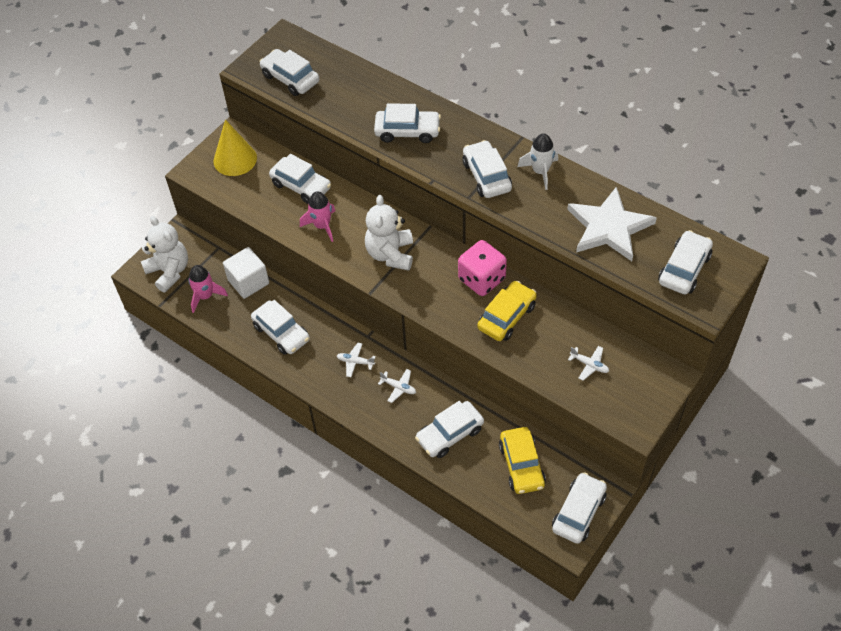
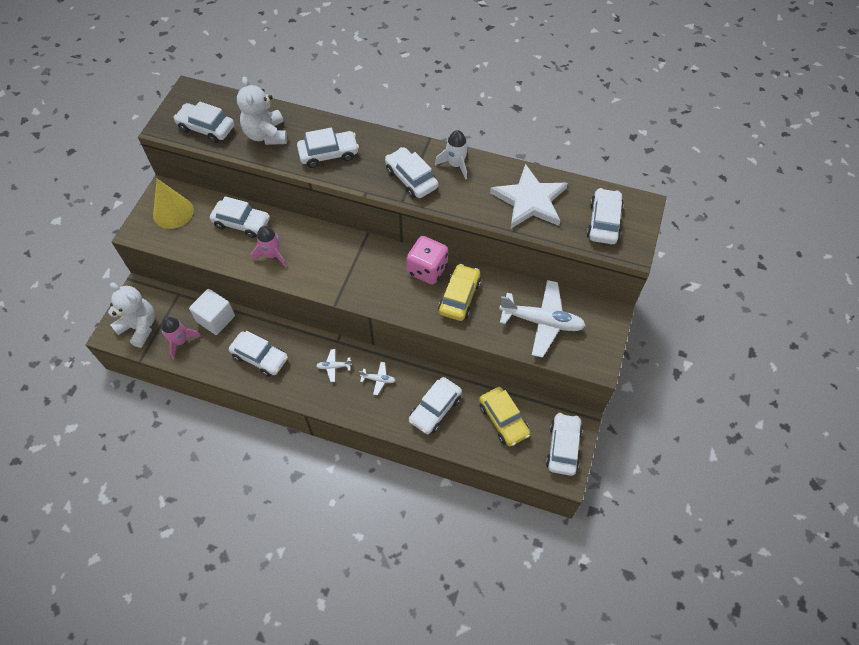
camera: 20 degrees left, 5 degrees up
white teddy bear [365,195,413,271] -> white teddy bear moved to [237,76,287,145]
white plane [568,346,609,381] -> white plane [499,280,586,358], size x2.29

